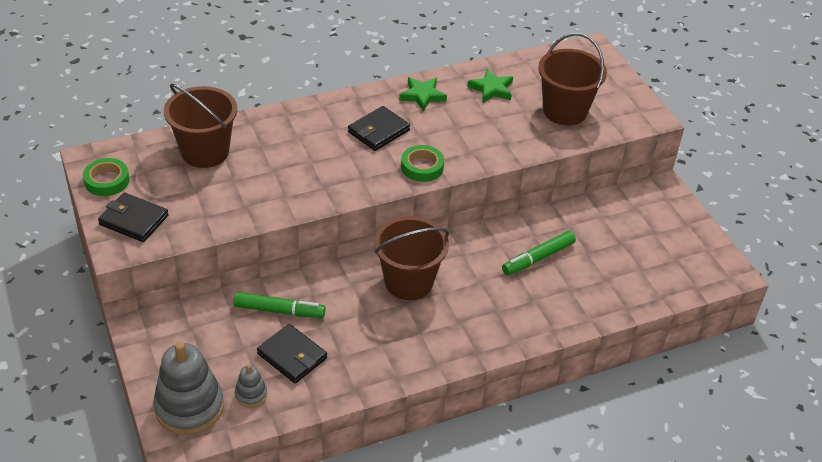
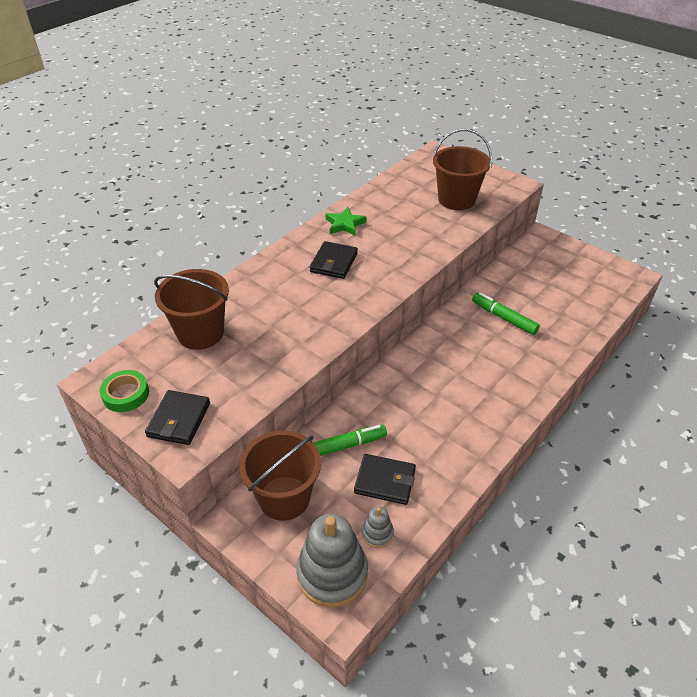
camera: 25 degrees left, 0 degrees up
black wallet [98,192,169,242] -> black wallet turned 75 degrees counterclockwise [145,390,210,445]
brown bucket [374,216,449,300] -> brown bucket moved to [239,430,321,521]
green tape [401,145,444,182] -> none
green star [467,69,513,103] -> none
green marker [502,231,576,275] -> green marker turned 105 degrees clockwise [472,292,540,335]

